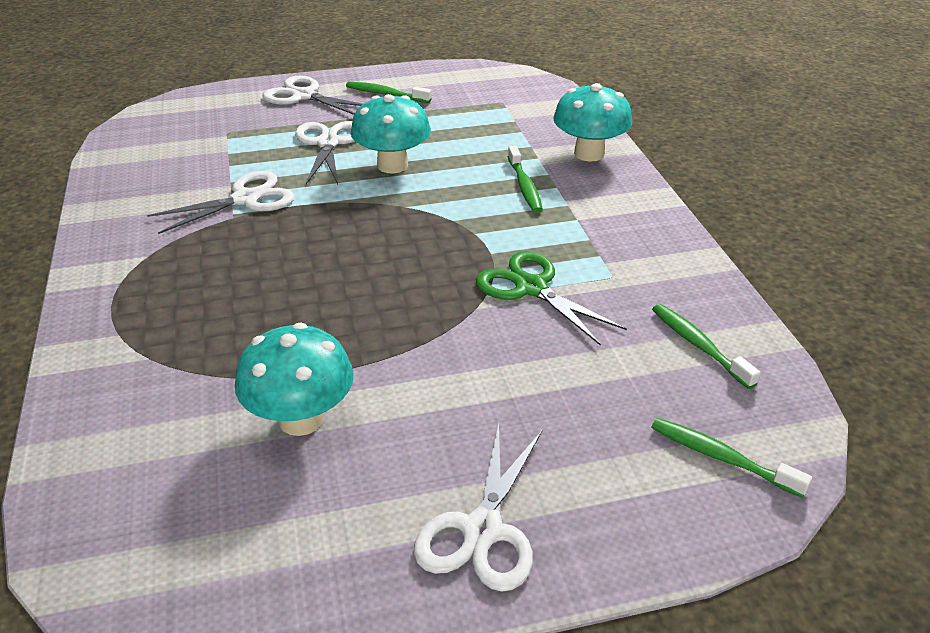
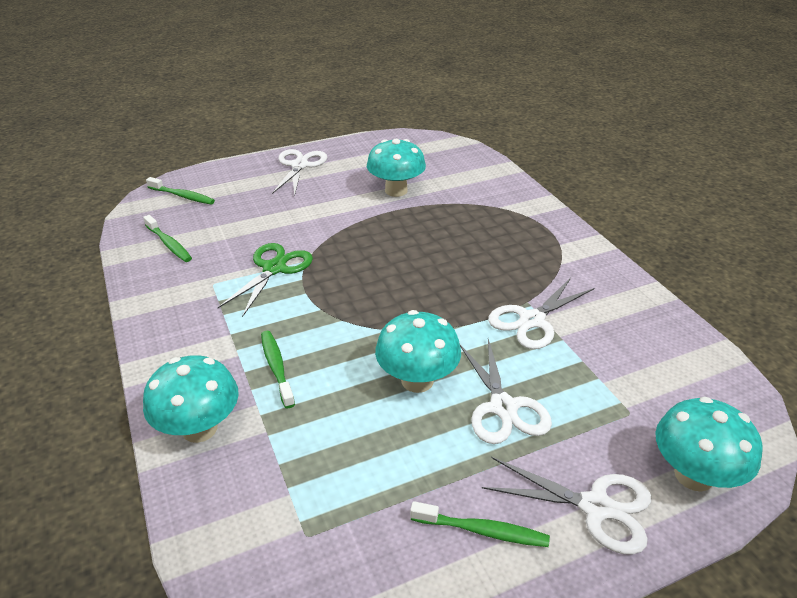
camera: 170 degrees right, 0 degrees up
green scissors [476,251,627,346] -> green scissors turned 105 degrees counterclockwise [218,243,313,317]
none -> turquoise mushroom [655,396,763,492]

